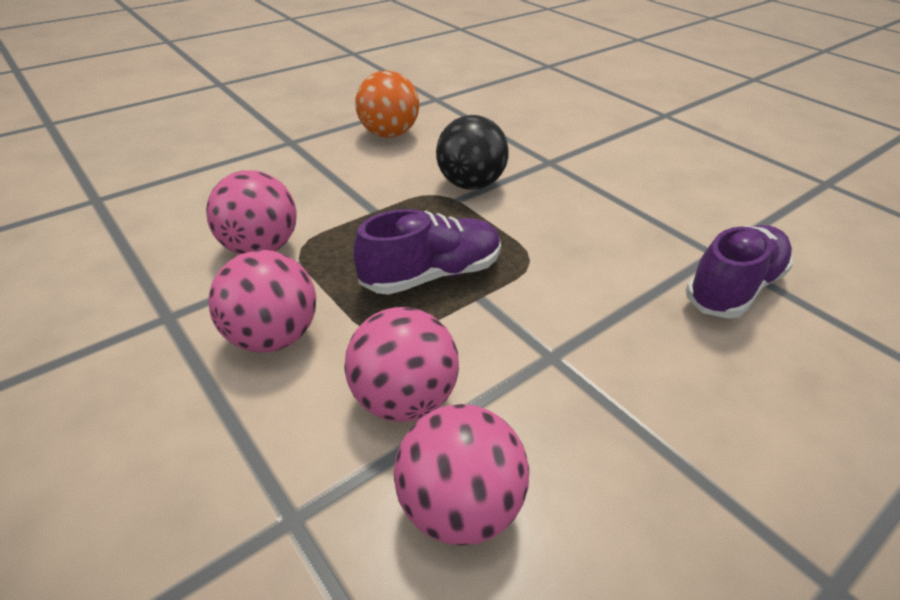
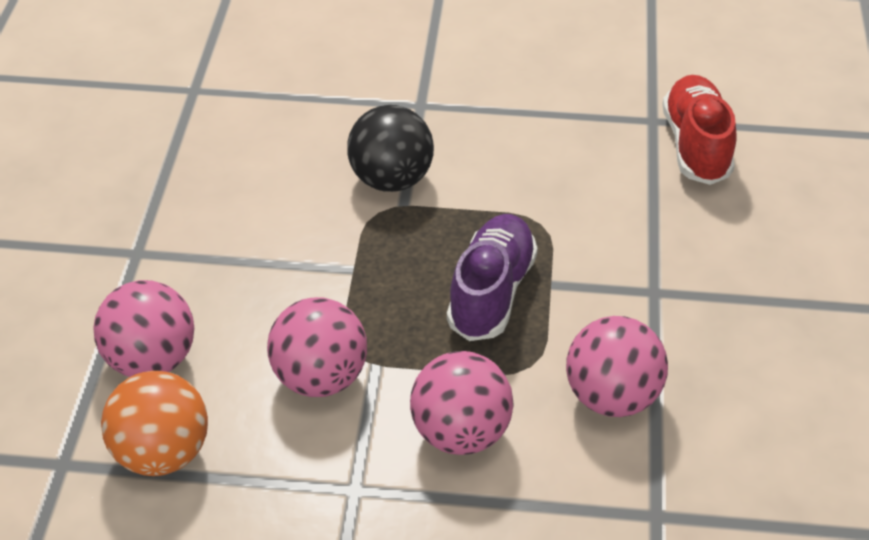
camera: 45 degrees left, 5 degrees up
orange ball [355,71,419,138] -> orange ball moved to [101,371,208,476]
pink ball [394,404,529,546] -> pink ball moved to [93,280,194,377]
purple shoe [685,225,793,318] -> red shoe [662,75,737,185]

